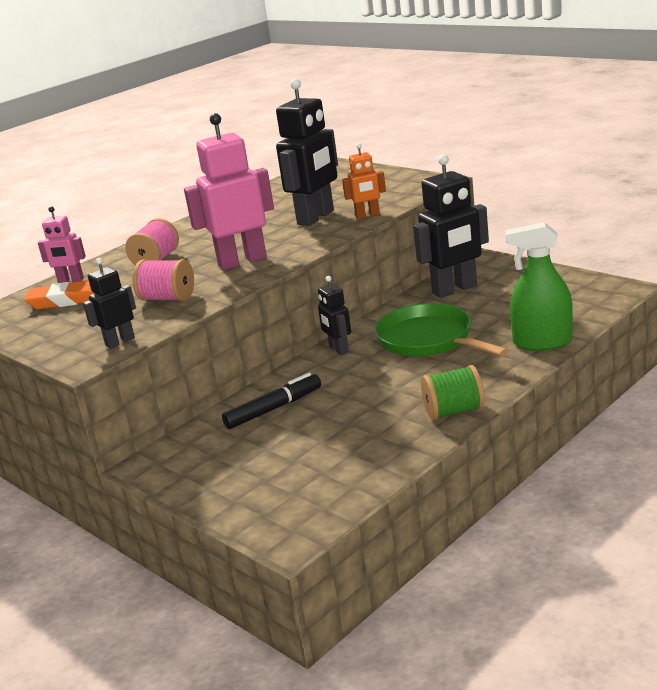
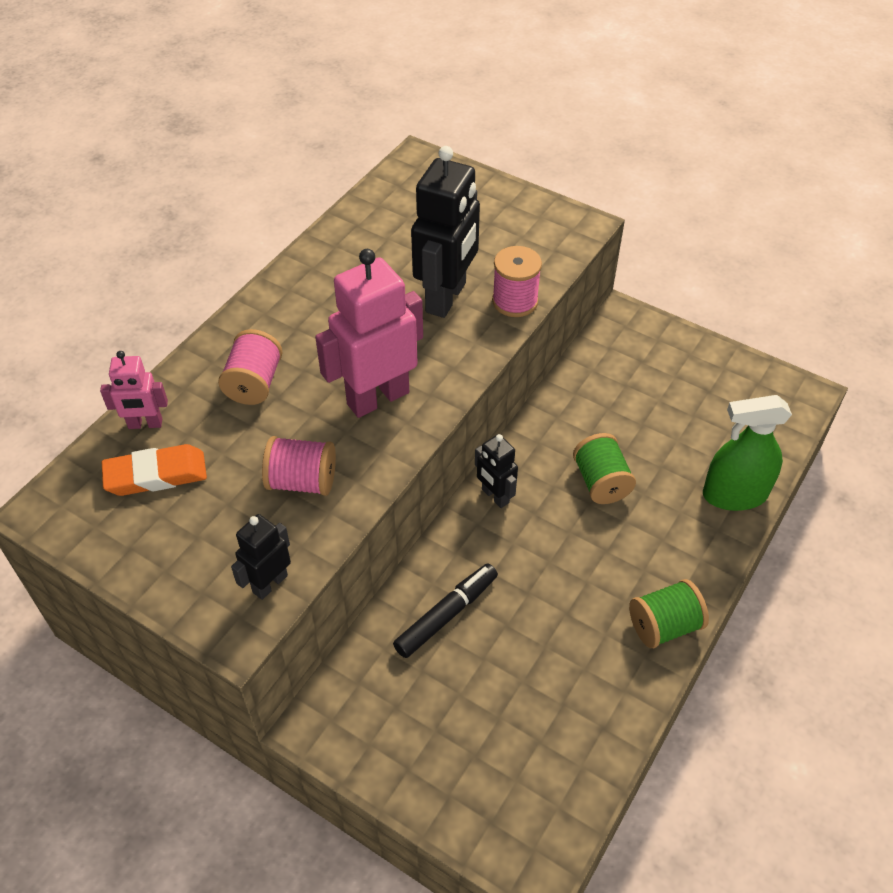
camera: 15 degrees left, 25 degrees up
orange robot [342,143,386,219] -> pink spool [492,246,542,317]
green pan [375,303,509,357] -> green spool [573,433,636,504]
black robot [413,154,489,298] -> none

